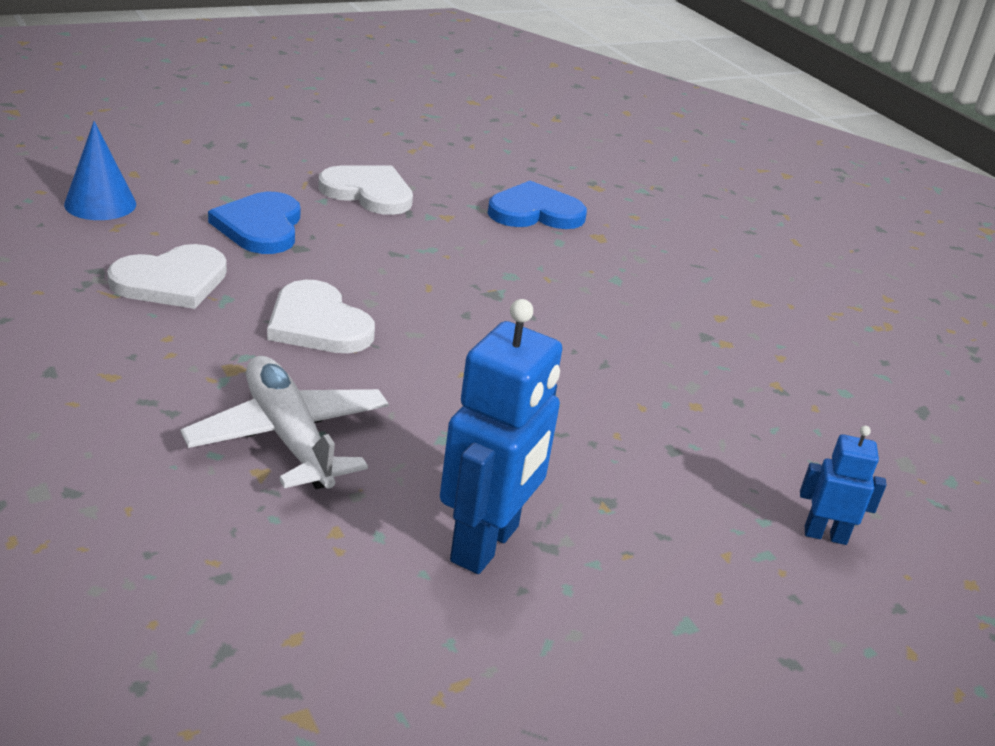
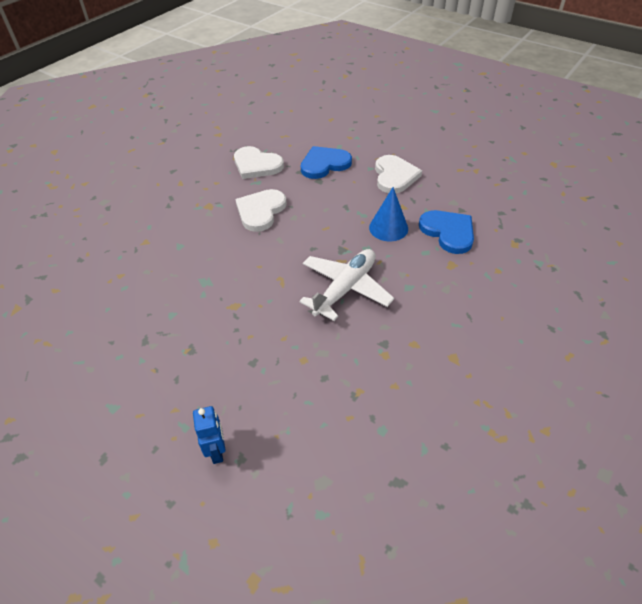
camera: 70 degrees right, 15 degrees up
blue cone [64,121,136,220] -> blue cone moved to [369,187,408,241]
white plane [181,356,389,489] -> white plane moved to [299,249,394,321]
blue robot [440,299,562,574] -> none

